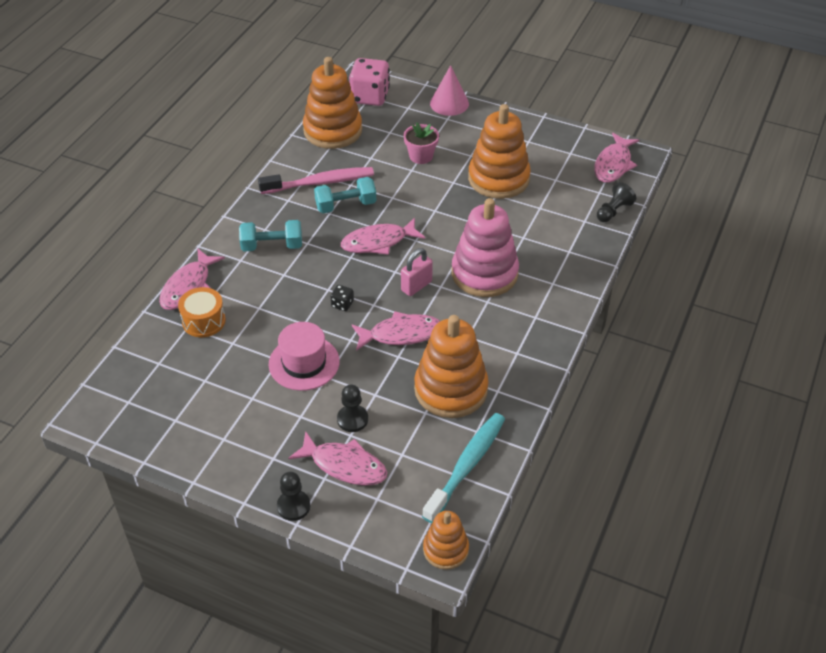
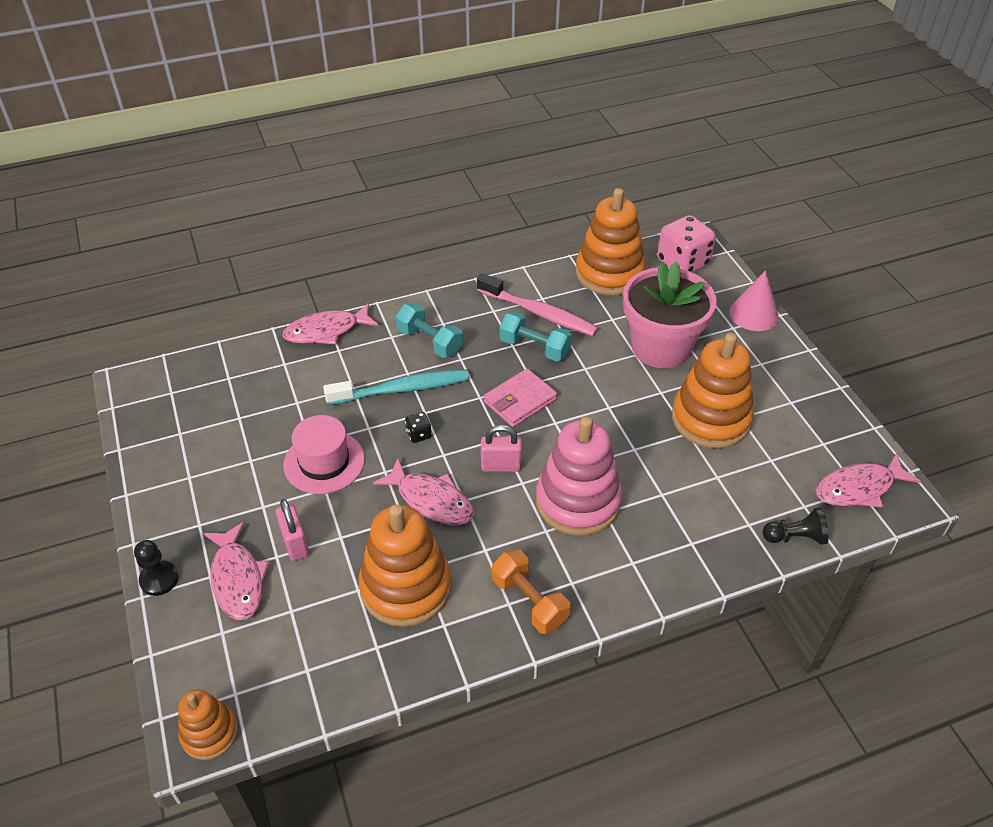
camera: 45 degrees right, 0 degrees up
orange drum [178,287,226,337] -> none
black pawn [337,384,368,432] -> pink padlock [276,499,309,561]
pink fish [341,217,425,255] -> pink wallet [483,368,557,427]
pink flower pot [403,123,439,164] -> pink flower pot [623,262,717,368], size x2.05
turquoise toothbrush [422,413,505,523] -> turquoise toothbrush moved to [323,369,469,405]
none -> orange dumbbell [492,549,570,634]

